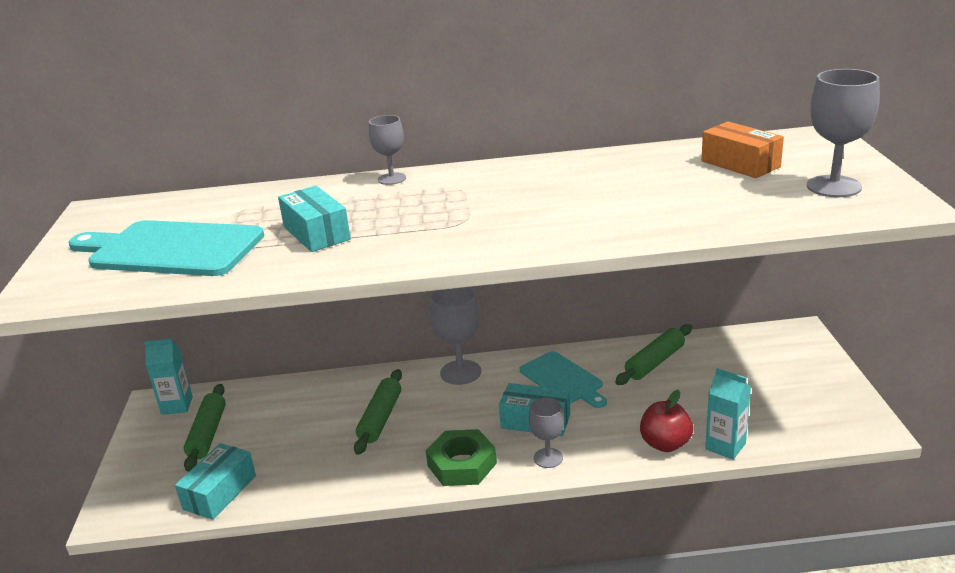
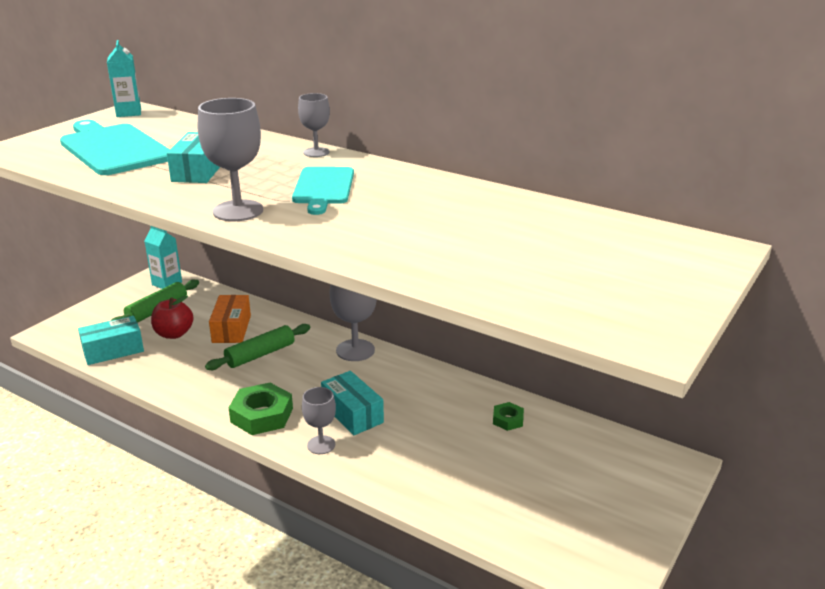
camera: 35 degrees right, 0 degrees up
turquoise cutting board [520,351,607,408] -> turquoise cutting board moved to [292,167,354,215]
green rolling pin [615,324,692,385] -> green nut [493,402,524,431]
red apple [640,390,693,452] -> red apple moved to [151,295,193,339]
orange box [701,121,784,178] -> orange box moved to [209,295,251,343]
turquoise carton [705,368,751,460] -> turquoise carton moved to [107,40,141,117]
grey goblet [807,69,880,197] -> grey goblet moved to [198,98,263,221]

